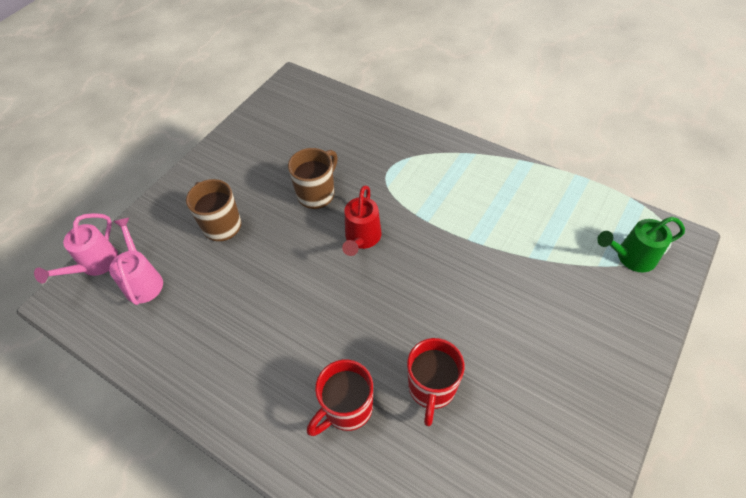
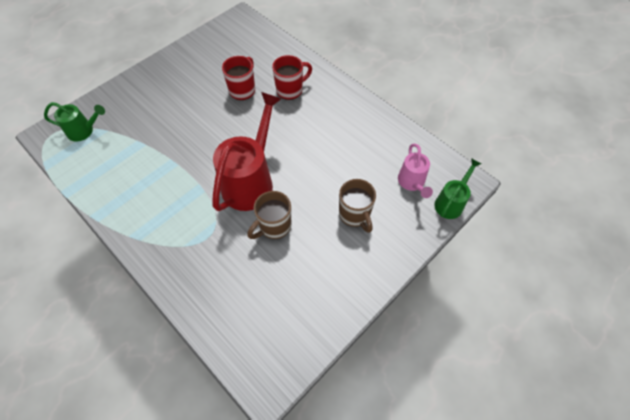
camera: 170 degrees left, 5 degrees up
pink watering can [34,213,118,284] -> green watering can [434,158,482,219]
red watering can [342,185,382,256] -> red watering can [212,92,282,211], size x1.87

